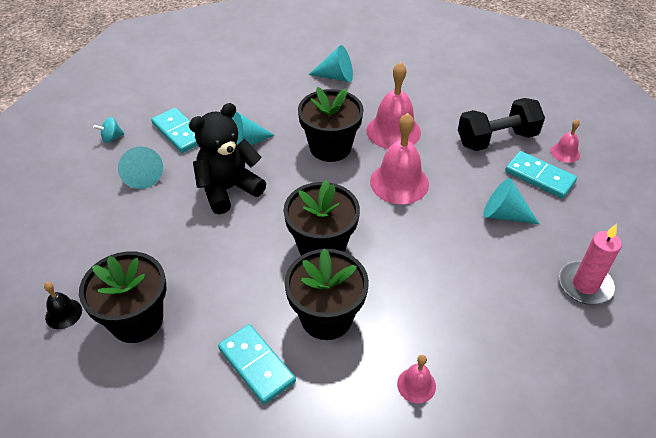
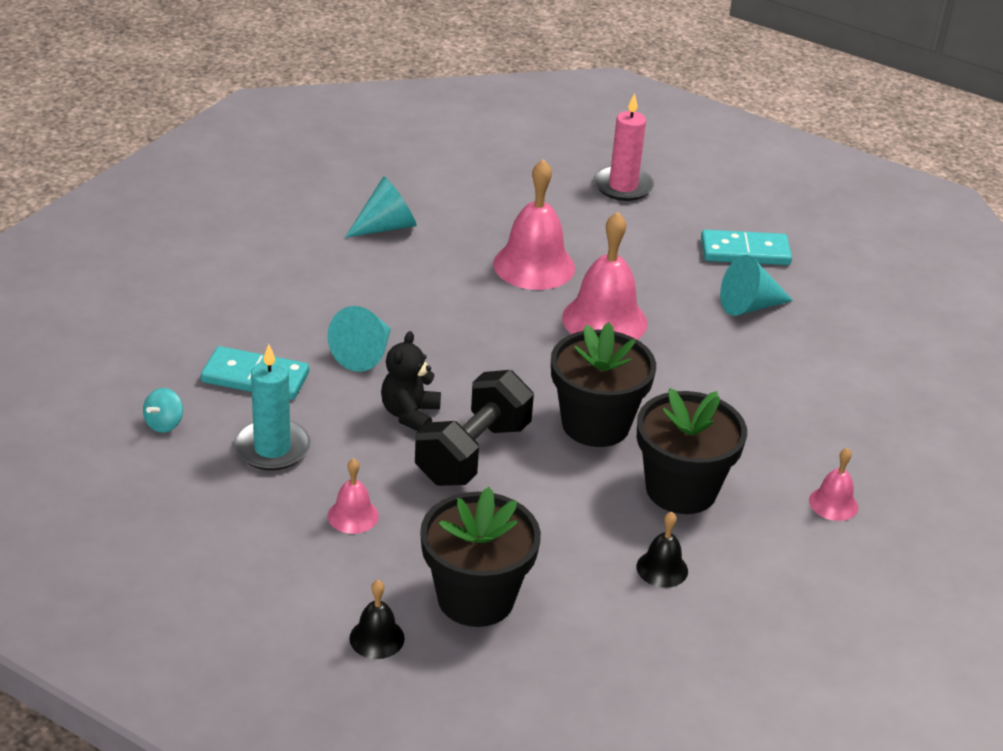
camera: 40 degrees left, 10 degrees down
turquoise cone [118,146,163,189] -> turquoise candle [234,344,311,471]
black teddy bear [189,103,266,214] -> black teddy bear [381,331,441,431], size x0.61
turquoise domino [218,324,296,404] -> black bell [636,512,688,588]
black flower pot [298,87,364,162] -> none
black dumbbell [458,98,545,151] -> black dumbbell moved to [415,370,534,486]
pink bell [551,119,580,163] -> pink bell moved to [328,458,379,534]
pink candle [559,224,622,305] -> pink candle moved to [593,93,654,201]

